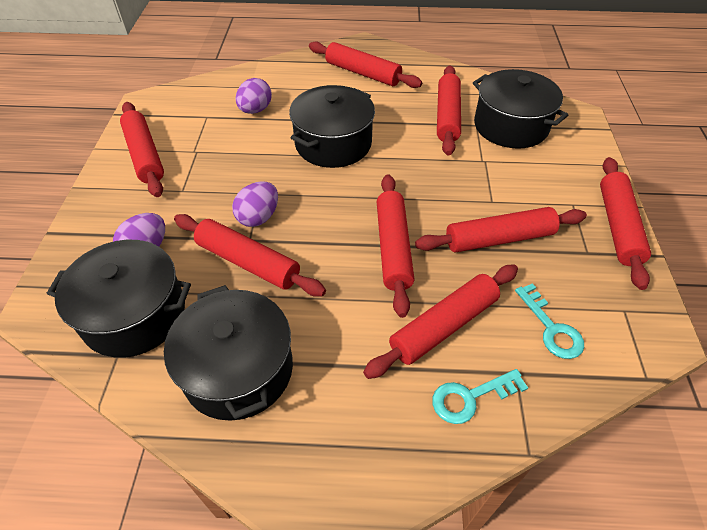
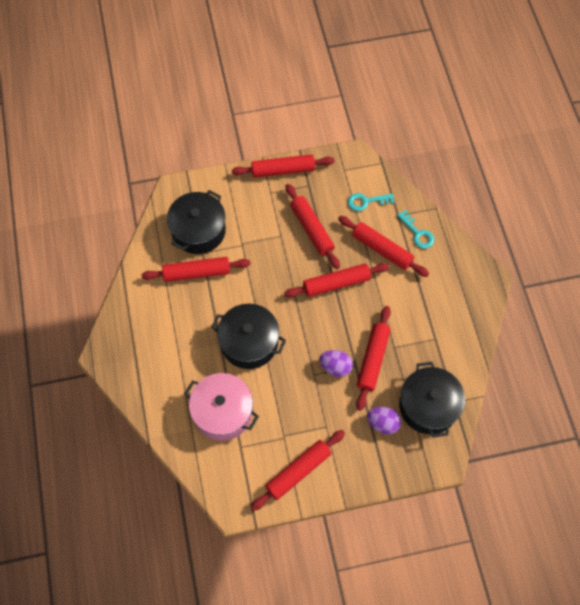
camera: 105 degrees left, 15 degrees up
black pot [164,285,293,421] -> none
purple egg [235,78,272,114] -> pink pot [184,373,259,441]
red rolling pin [309,41,422,88] -> none
turquoise key [515,283,584,359] -> turquoise key turned 150 degrees counterclockwise [348,193,395,211]

